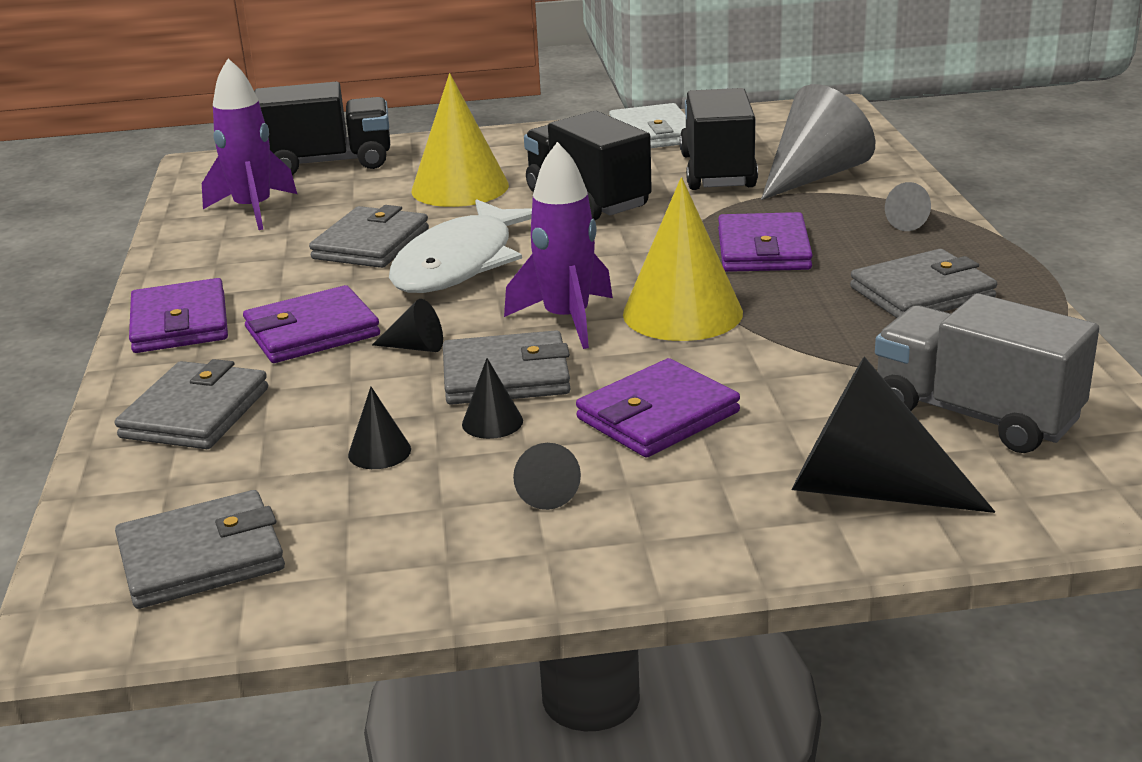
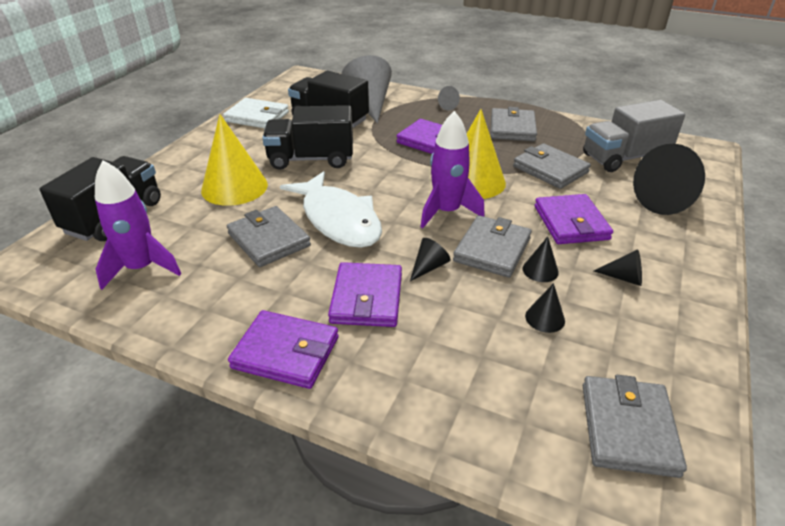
camera: 60 degrees left, 10 degrees up
grey wallet [115,359,268,449] -> grey wallet moved to [513,143,591,189]

